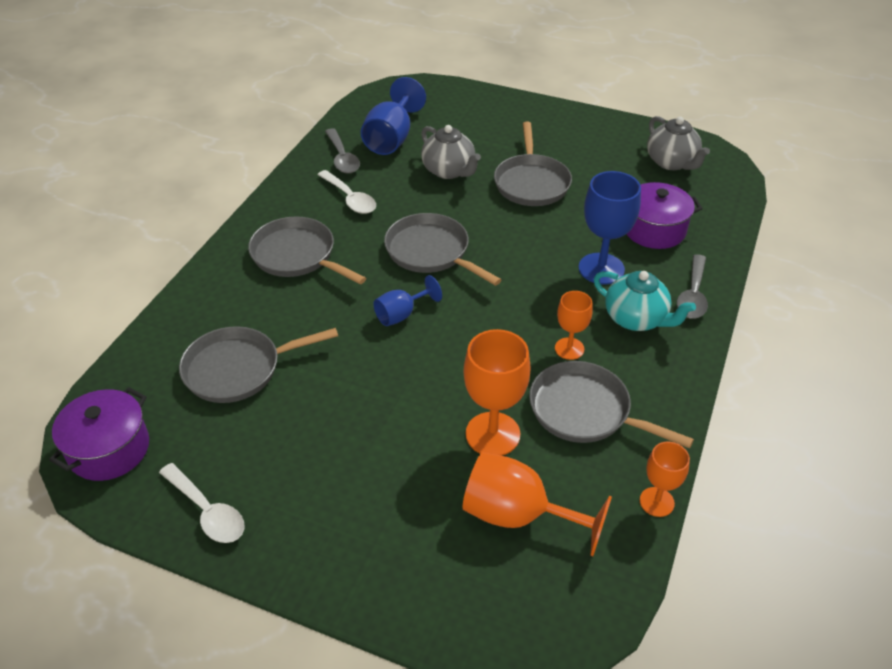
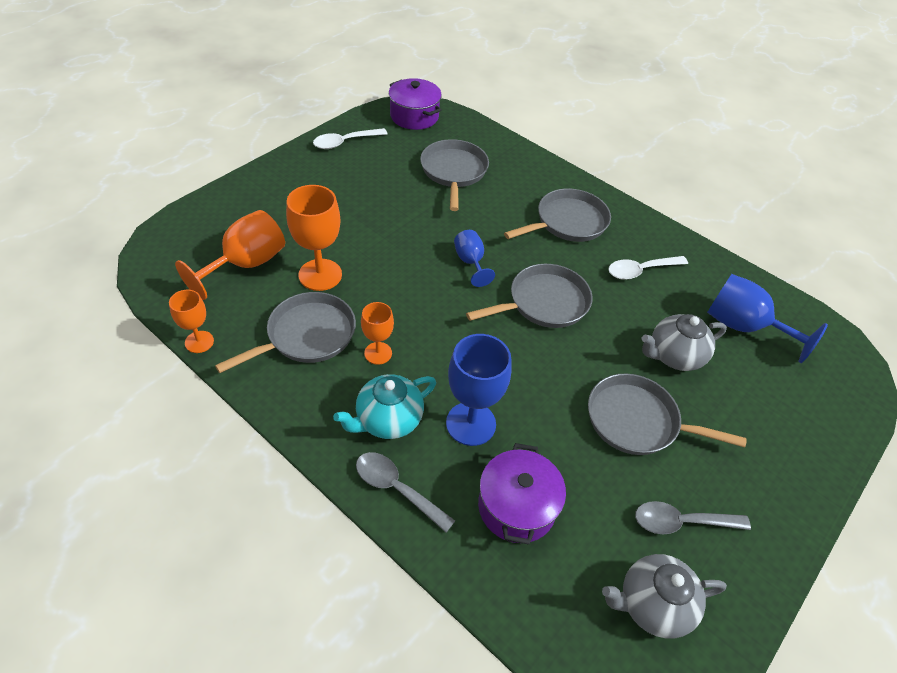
camera: 105 degrees right, 5 degrees up
grey spoon [325,128,360,174] -> grey spoon moved to [635,501,751,534]

